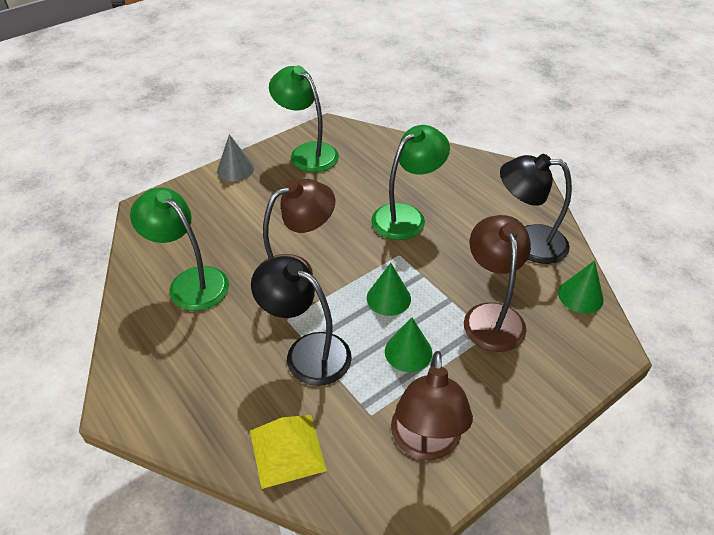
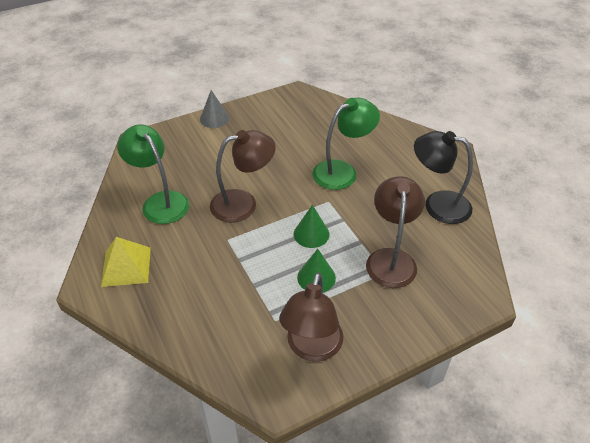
camera: 10 degrees right, 0 degrees up
yellow pyramid [250,415,327,489] -> yellow pyramid moved to [101,237,151,287]
black lamp [251,256,352,386] -> none
green lamp [269,66,339,172] -> none
green cone [558,260,604,314] -> none

